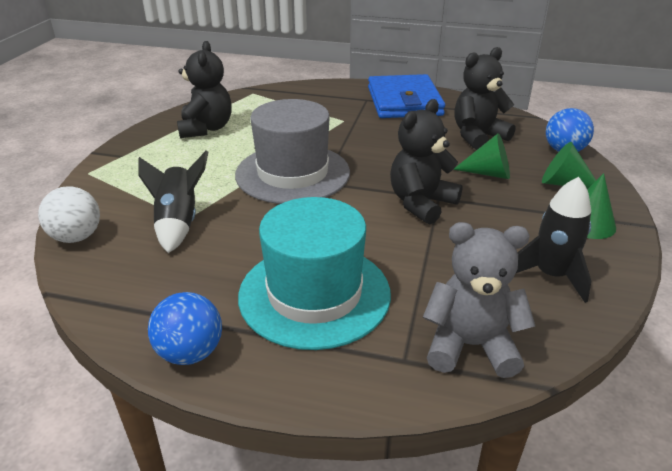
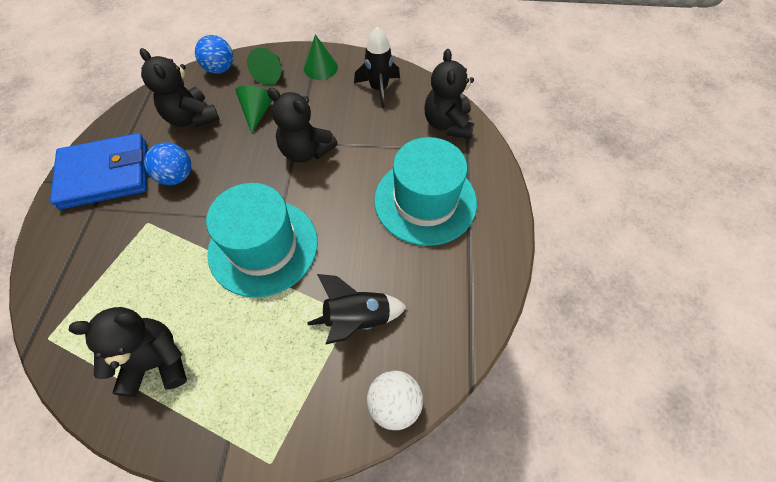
camera: 100 degrees left, 25 degrees up
blue ball [148,292,222,365] -> blue ball moved to [144,142,191,185]
grey hat [235,99,350,204] -> turquoise hat [206,183,318,297]
grey teddy bear [423,222,535,378] -> black teddy bear [425,49,474,139]

